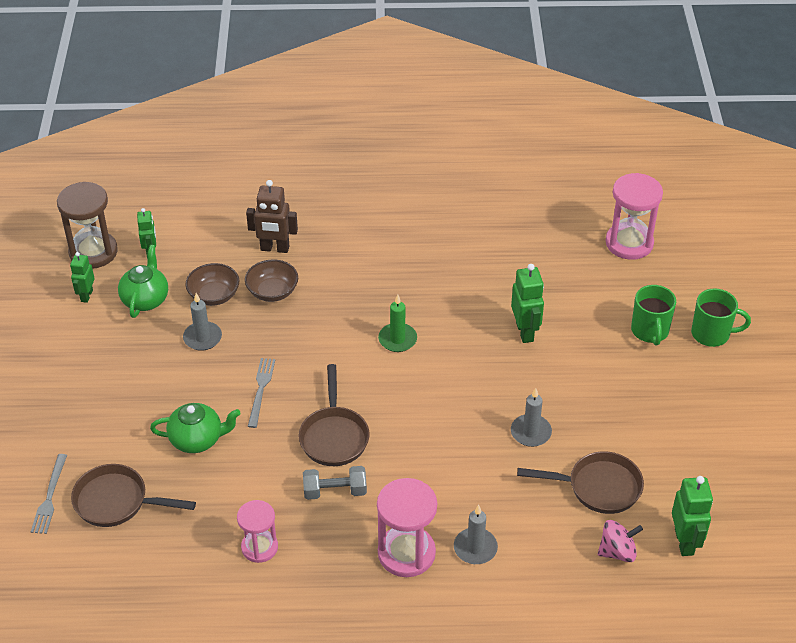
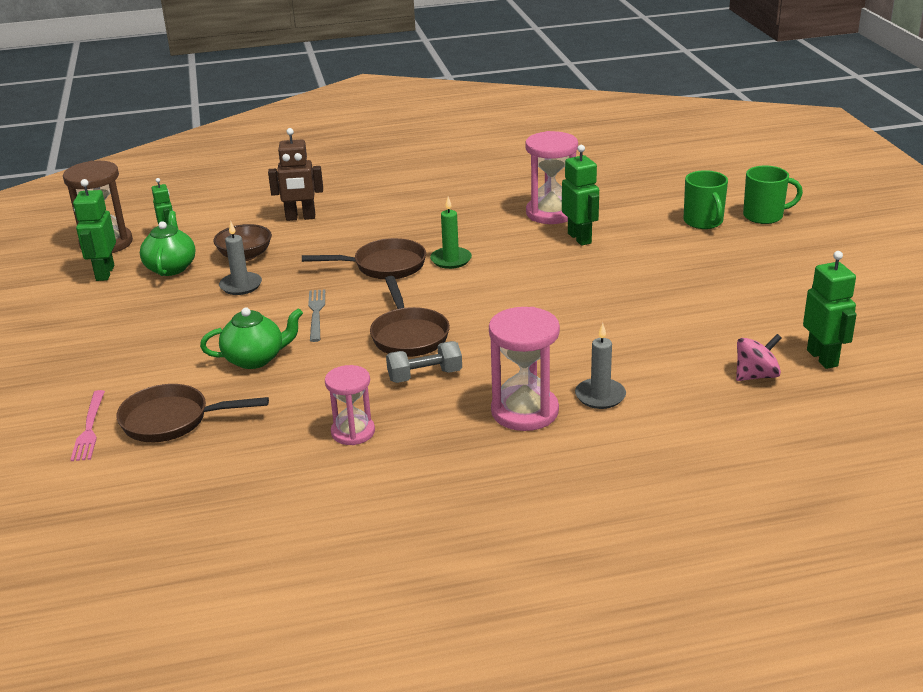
camera: 10 degrees left, 15 degrees down
grey fork [31,454,67,534] -> pink fork [70,390,105,461]
green robot [70,252,95,303] -> green robot [73,179,116,281], size x1.54
brown bowl [245,259,298,302] -> none
grey candle [511,388,552,447] -> none
brown pan [517,451,644,514] -> brown pan moved to [302,238,426,280]
pink hourglass [605,173,663,260] -> pink hourglass moved to [525,131,578,224]

